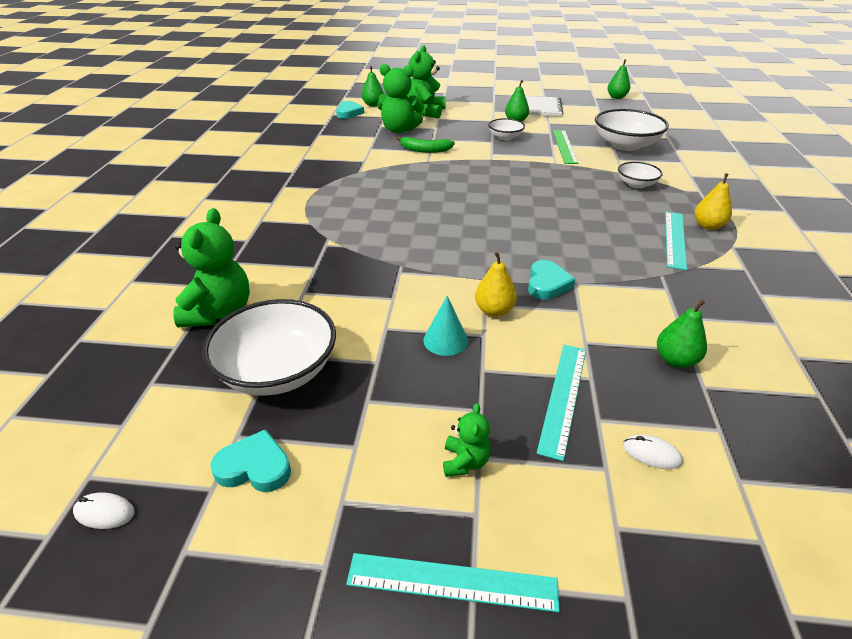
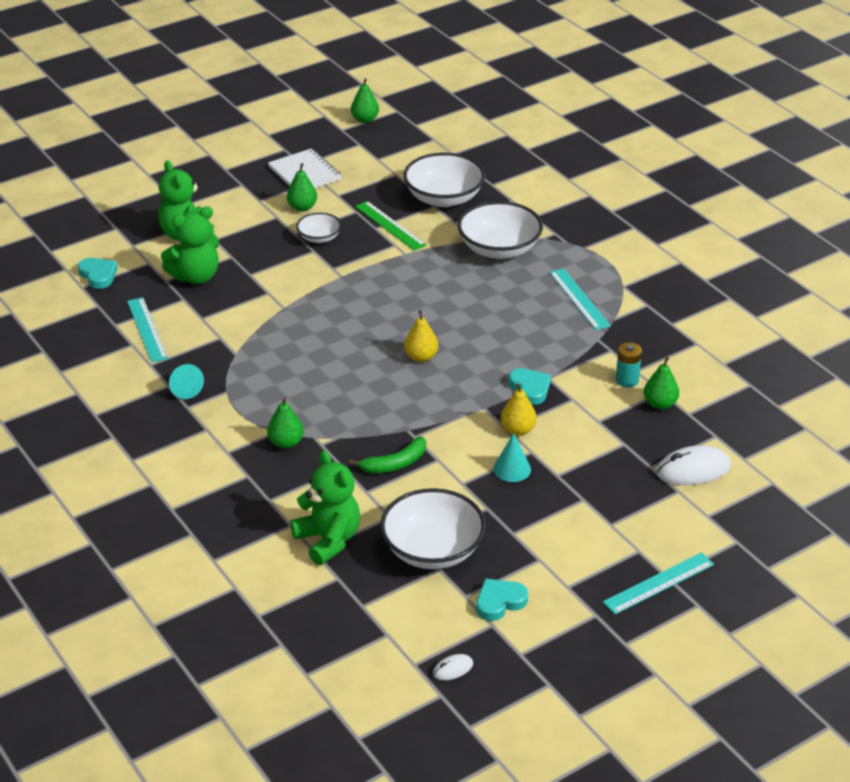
camera: 40 degrees left, 0 degrees up
green pear [362,66,384,107] -> green pear moved to [267,397,304,449]
green banana [396,136,455,153] -> green banana moved to [349,436,426,473]
green teddy bear [443,403,491,477] -> none
turquoise ruler [536,345,586,461] -> turquoise ruler moved to [127,297,168,362]
white bowl [618,162,663,188] -> white bowl [458,201,543,259], size x1.87
white mouse [623,435,683,469] -> white mouse [656,445,731,485], size x1.99
yellow pear [695,173,732,230] -> yellow pear moved to [404,310,438,362]
none -> turquoise cone [169,364,204,399]
none -> turquoise battery [616,342,642,387]

